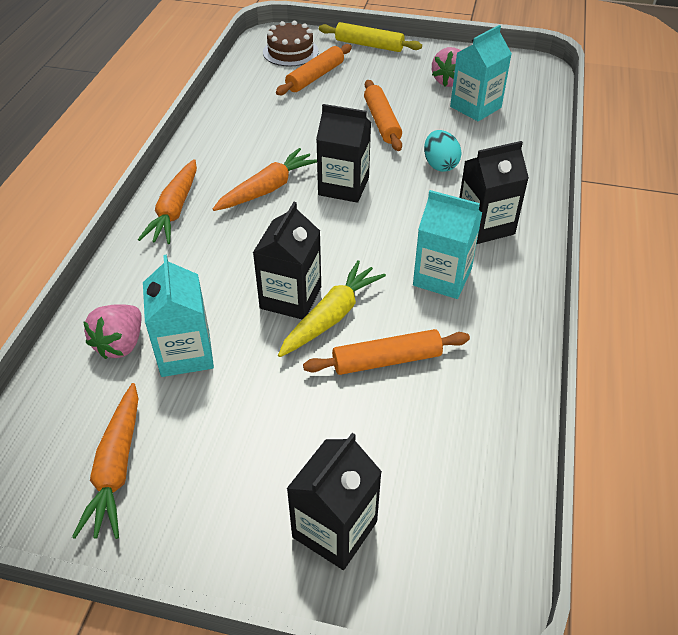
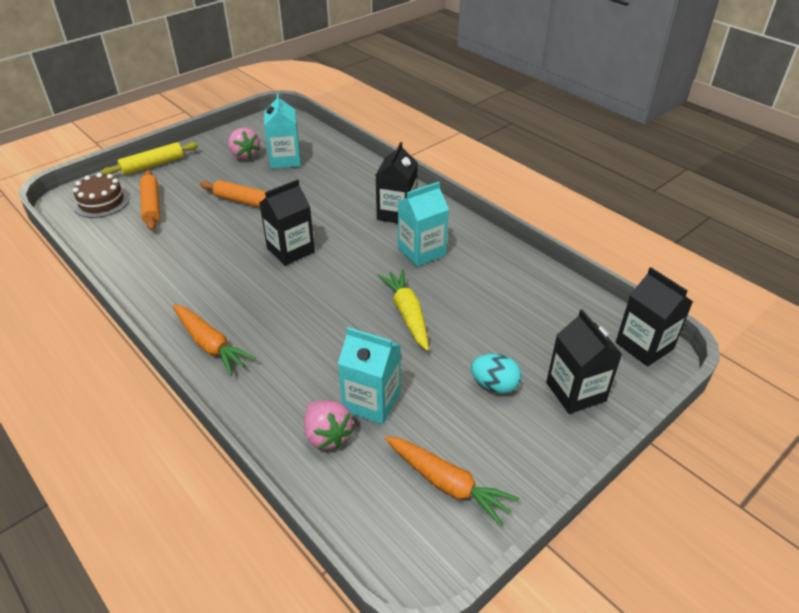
camera: 55 degrees left, 5 degrees down
orange carrot [213,148,317,211] -> none
black carton [253,202,321,319] -> black carton moved to [616,267,693,366]
orange rolling pin [303,329,470,375] -> none
turquoise egg [424,130,462,172] -> turquoise egg moved to [471,354,522,394]

